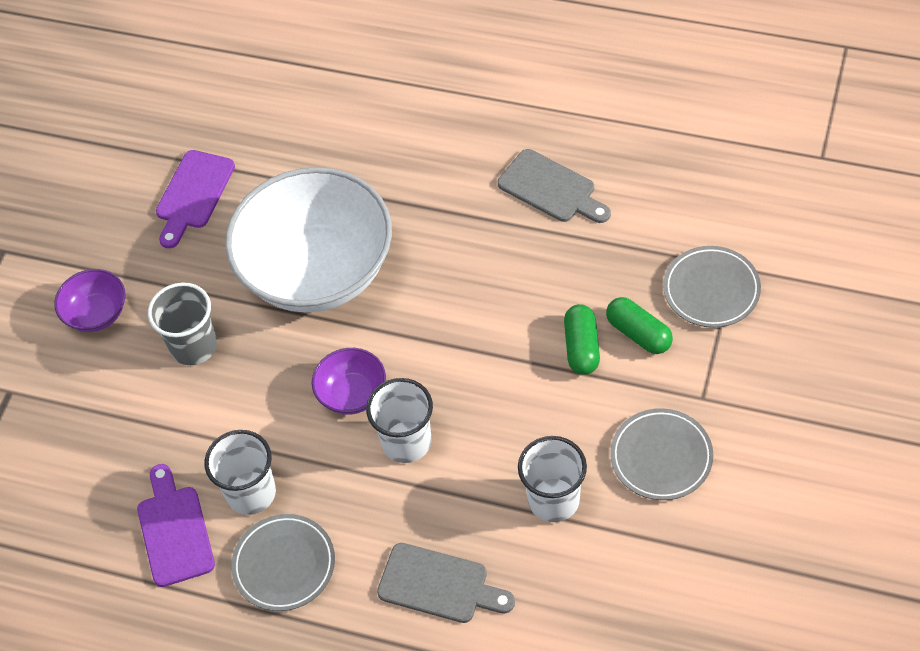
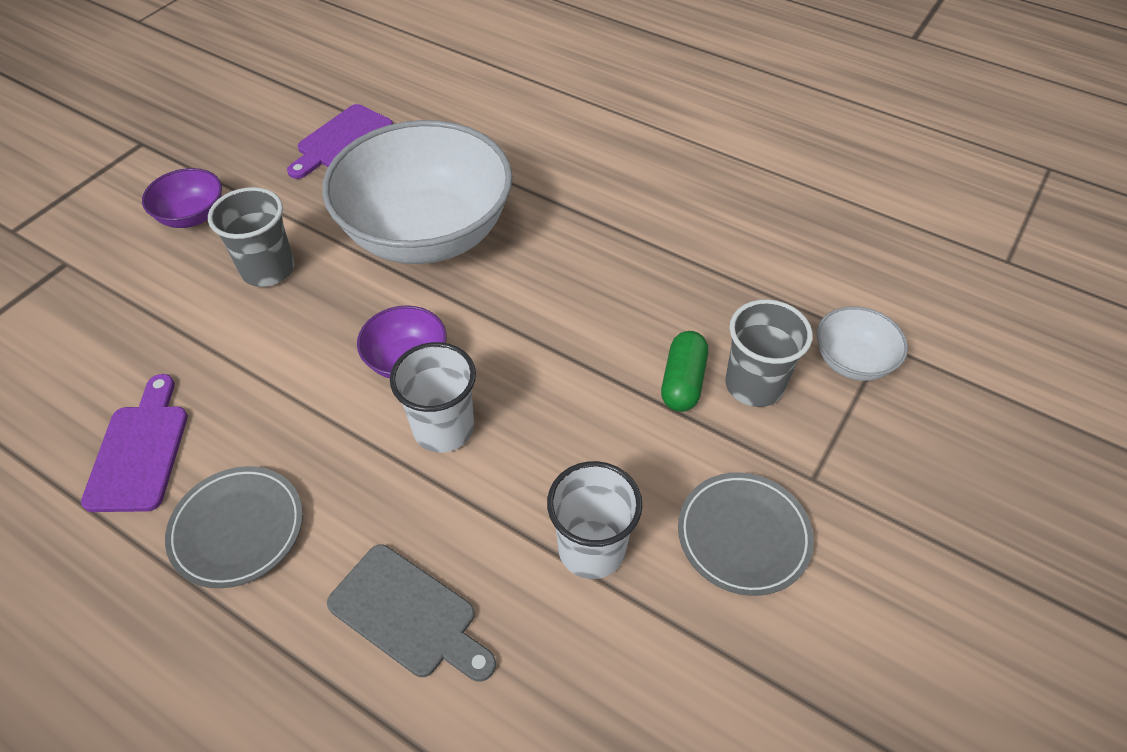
camera: 10 degrees right, 5 degrees down
white cup [204,430,276,515] -> none
grey cutting board [498,149,611,223] -> none
green capsule [606,297,673,354] -> grey cup [725,299,813,407]
grey plate [663,246,761,328] -> white bowl [817,306,908,381]

